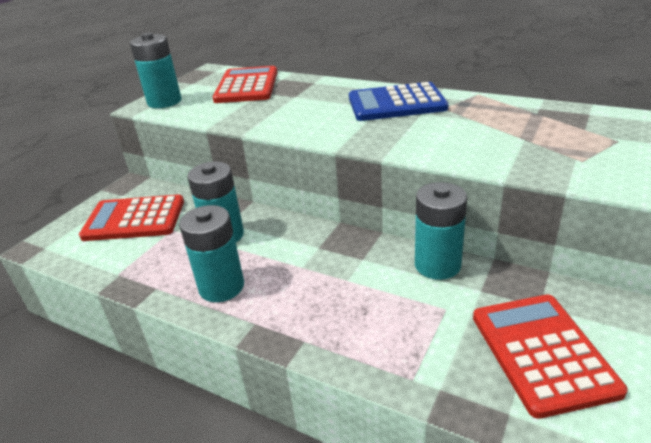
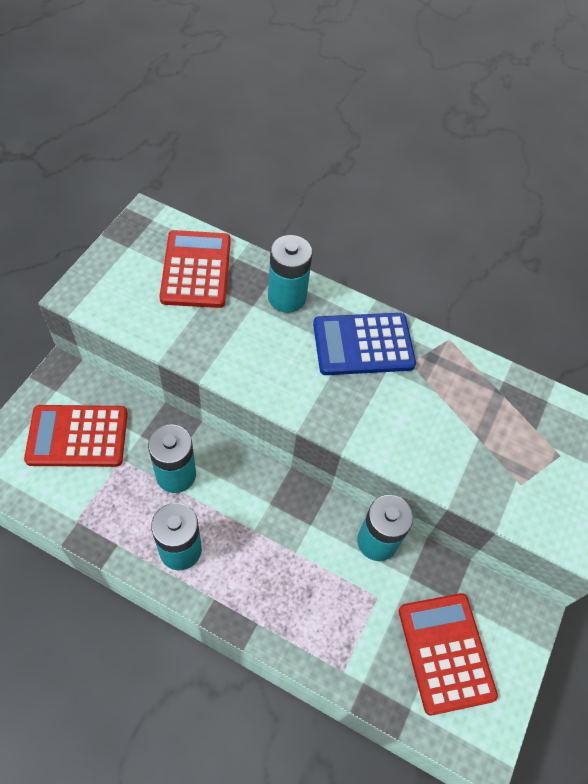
camera: 10 degrees left, 25 degrees up
turquoise battery [130,33,181,108] -> turquoise battery moved to [268,235,312,313]

